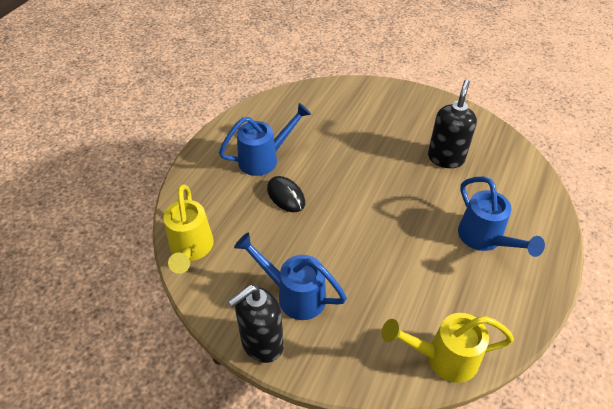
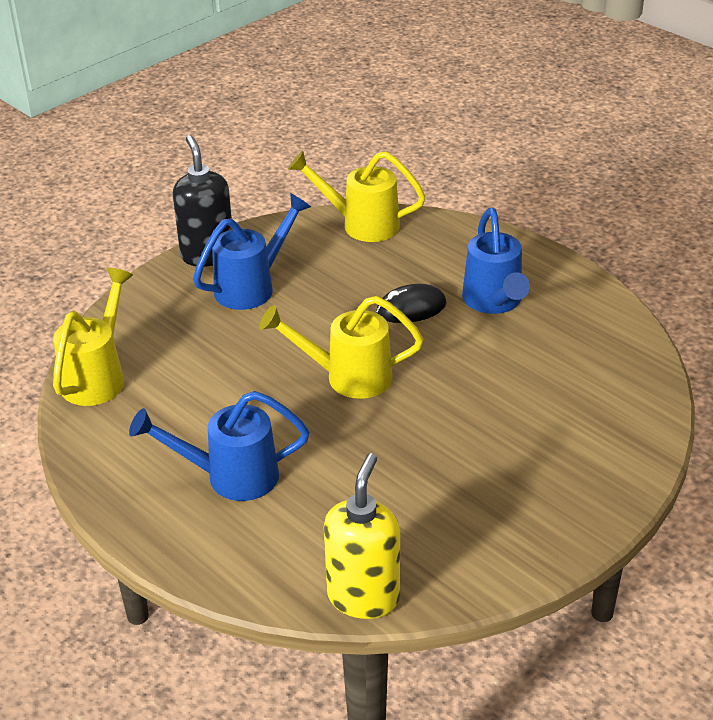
camera: 110 degrees right, 10 degrees down
black soap dispenser [428,80,477,168] -> none
none -> yellow watering can [259,296,423,399]
none -> yellow soap dispenser [324,453,400,619]

